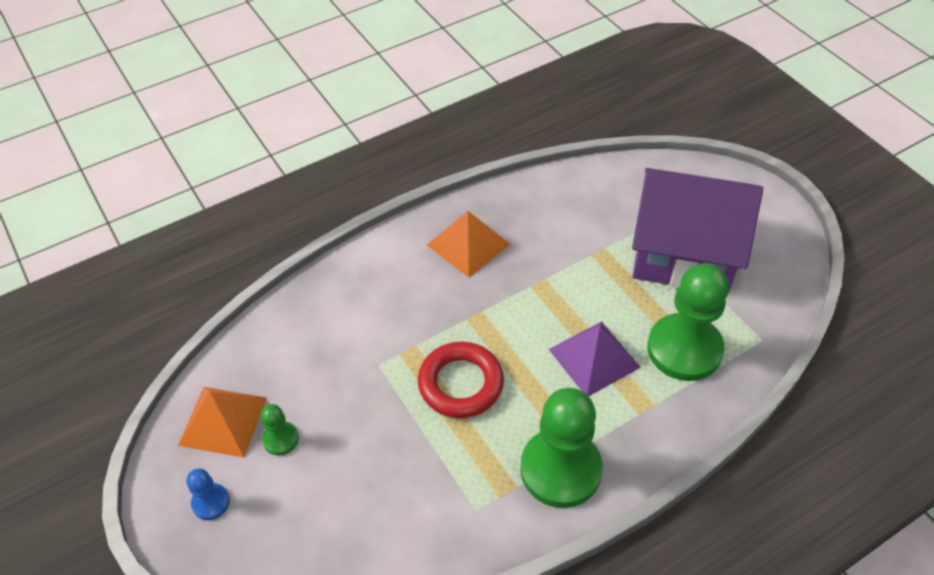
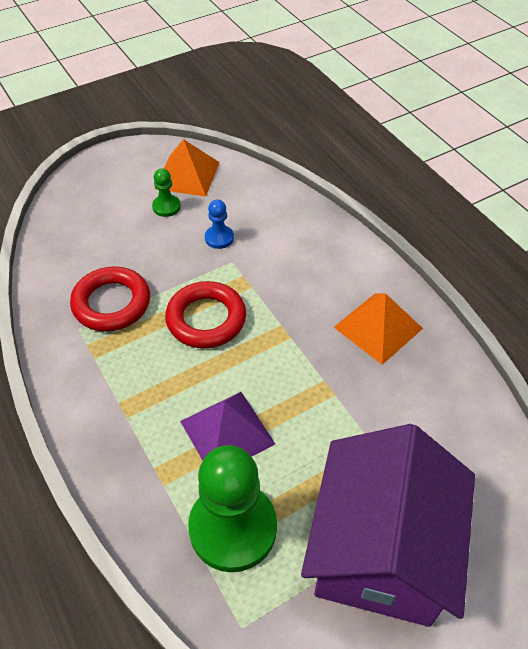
camera: 90 degrees right, 0 degrees up
blue pawn [186,468,230,520] -> blue pawn moved to [205,199,234,249]
green pawn [520,388,603,508] -> none
none -> red ring [70,266,150,332]

